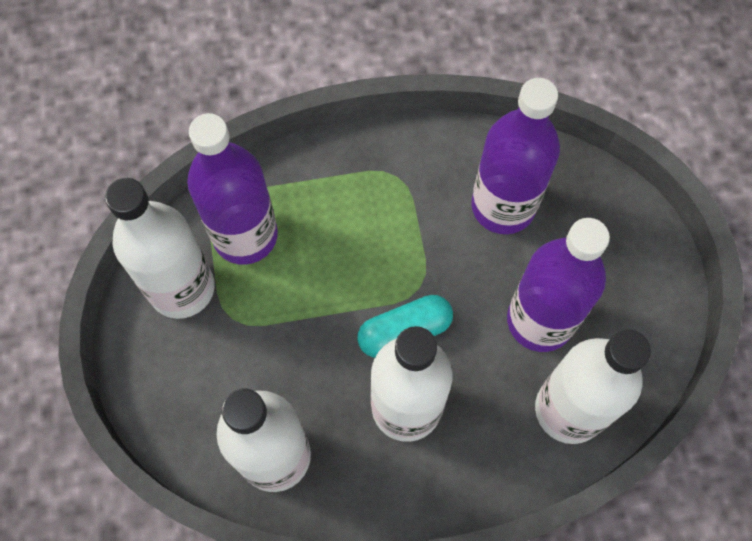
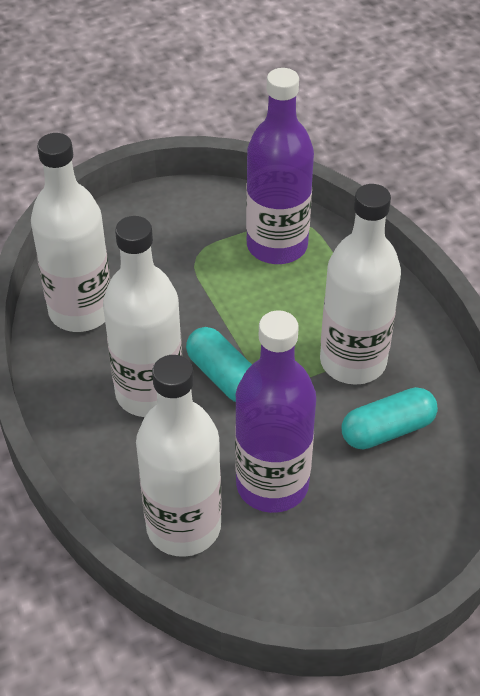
camera: 75 degrees right, 20 degrees down
white bottle [105,178,215,319] -> white bottle moved to [320,184,401,385]
purple bottle [471,78,560,234] -> turquoise capsule [342,387,438,450]

